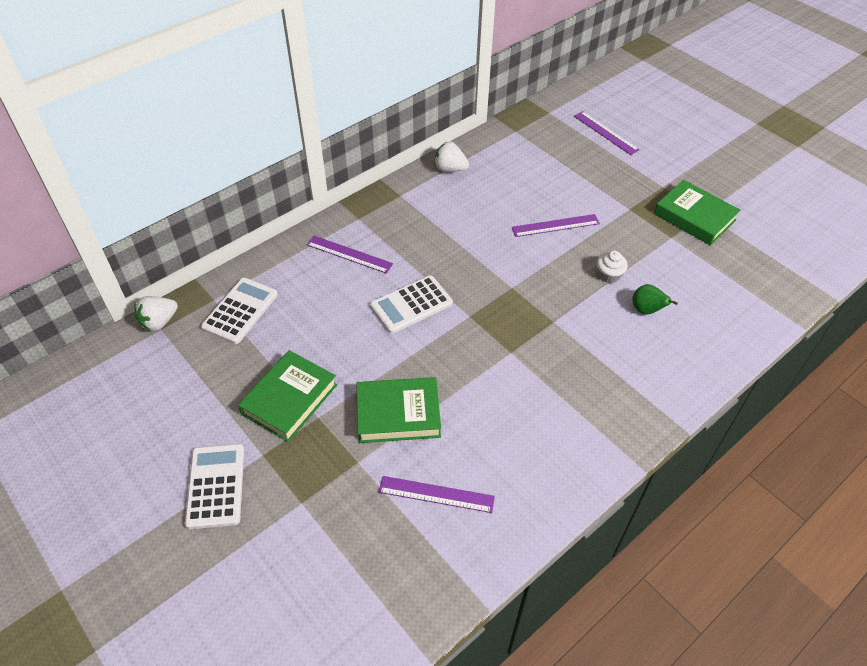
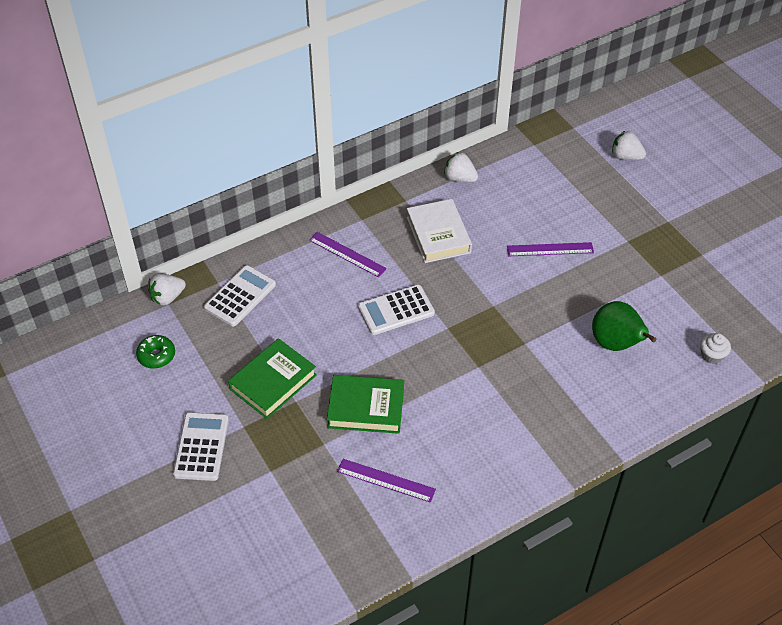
camera: 10 degrees right, 0 degrees up
purple ruler [574,111,639,155] -> white strawberry [612,131,646,160]
white cupcake [597,251,628,283] -> white cupcake moved to [700,333,731,364]
green pear [632,284,678,314] -> green pear [592,301,657,351], size x1.74
green book [654,180,740,246] -> none
none -> green donut [136,335,175,368]
none -> white book [407,199,472,263]

